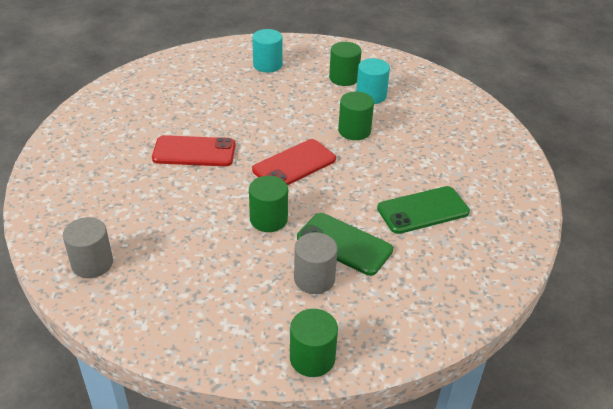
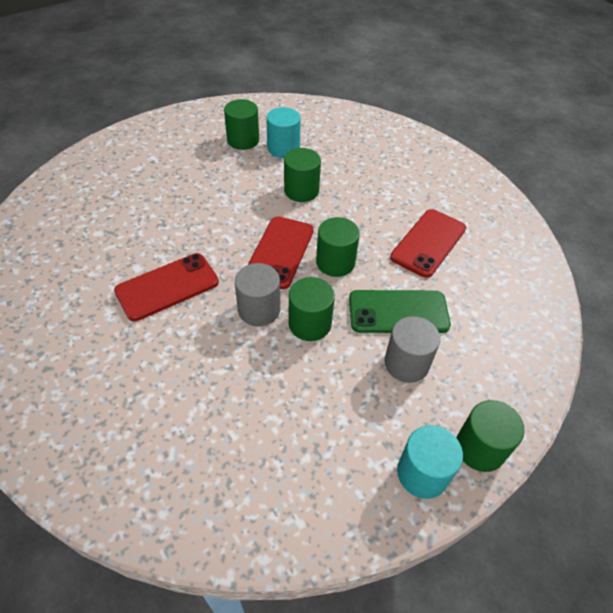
camera: 35 degrees left, 10 degrees up
grey cylinder [63,217,113,278] -> grey cylinder moved to [235,263,280,326]
turquoise cylinder [252,29,283,73] -> turquoise cylinder moved to [397,425,463,499]
green phone [377,186,470,234] -> red phone [390,209,466,278]
none -> green cylinder [316,217,360,277]

